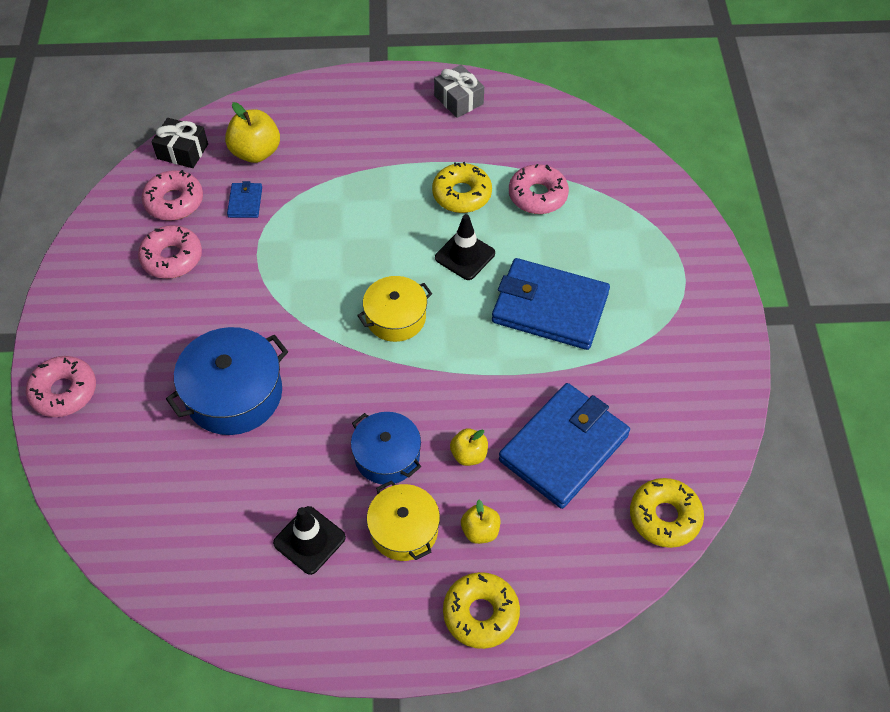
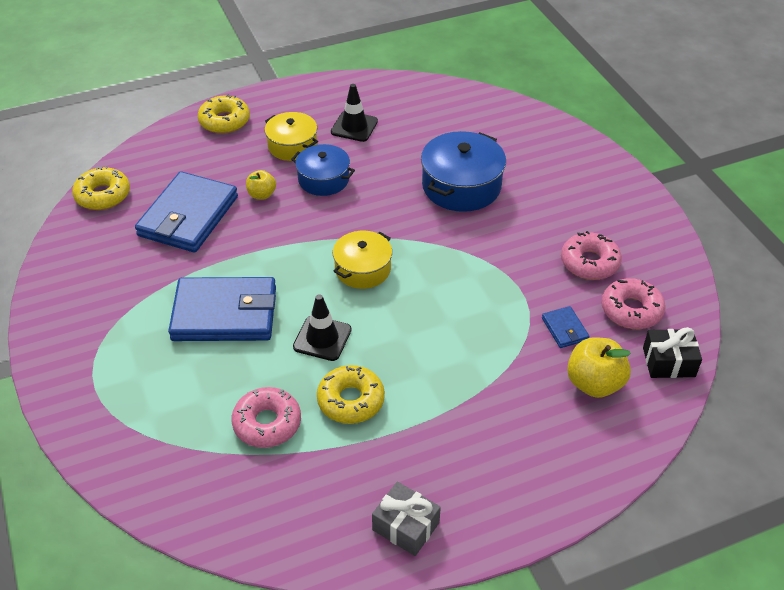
camera: 160 degrees right, 10 degrees down
pink donut [26,356,96,417] -> none
yellow apple [461,500,500,544] -> none

